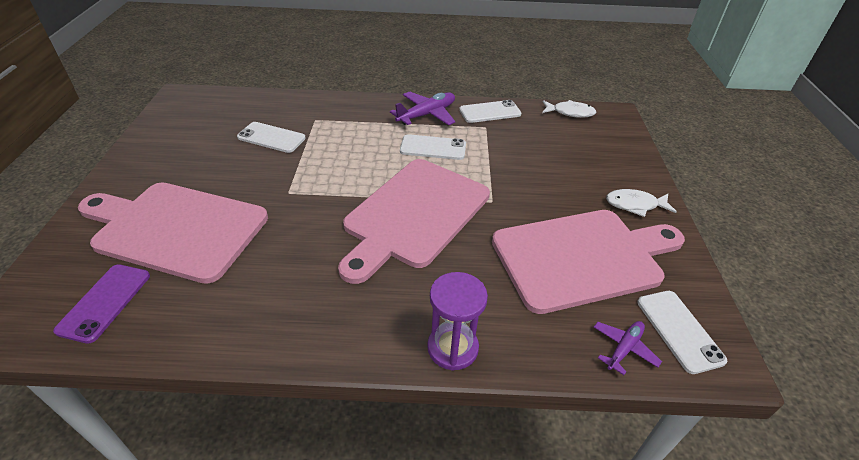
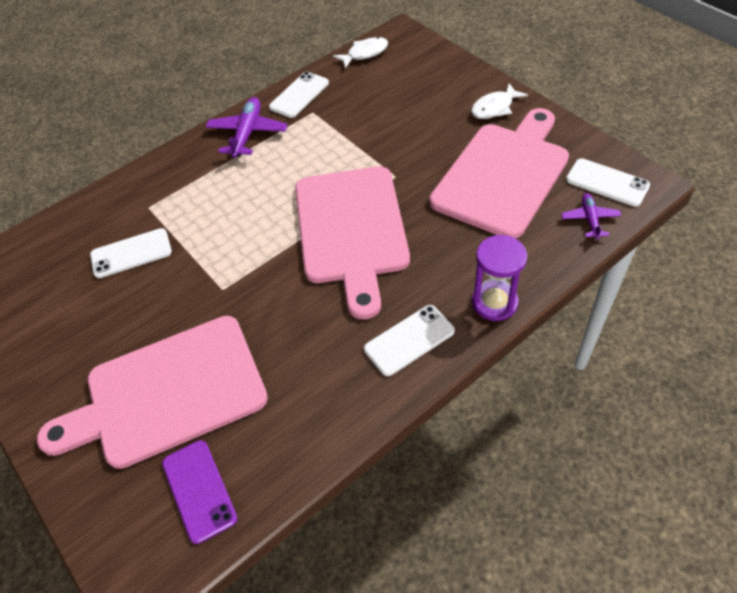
camera: 35 degrees left, 10 degrees up
white phone [400,134,466,160] -> white phone moved to [364,305,455,376]

